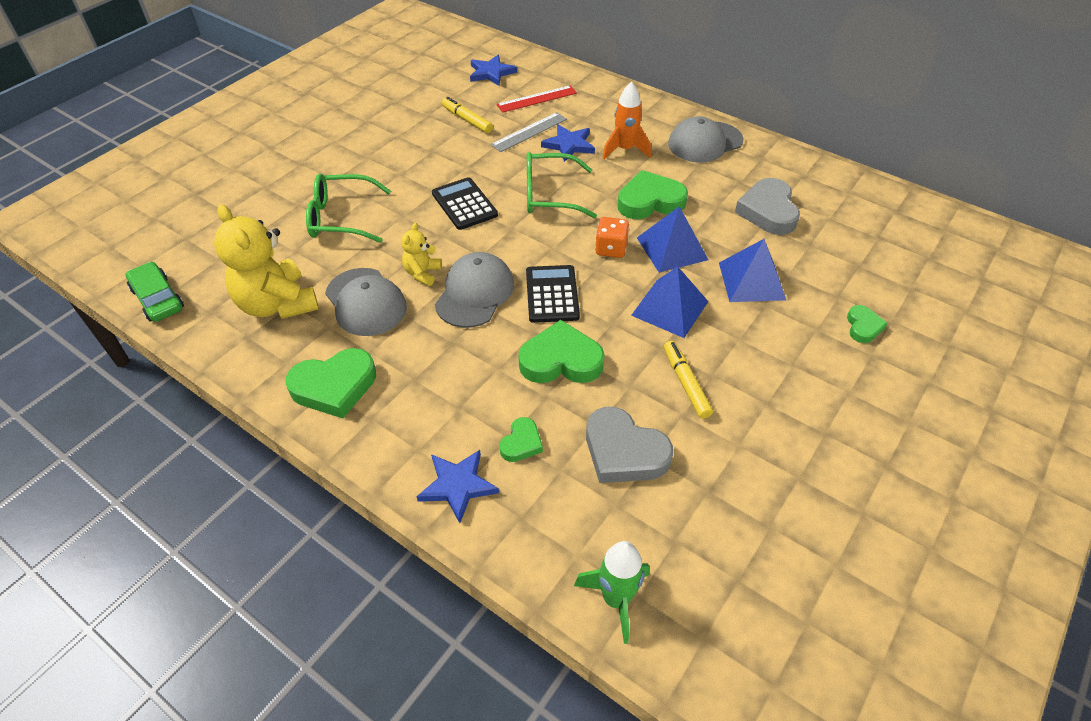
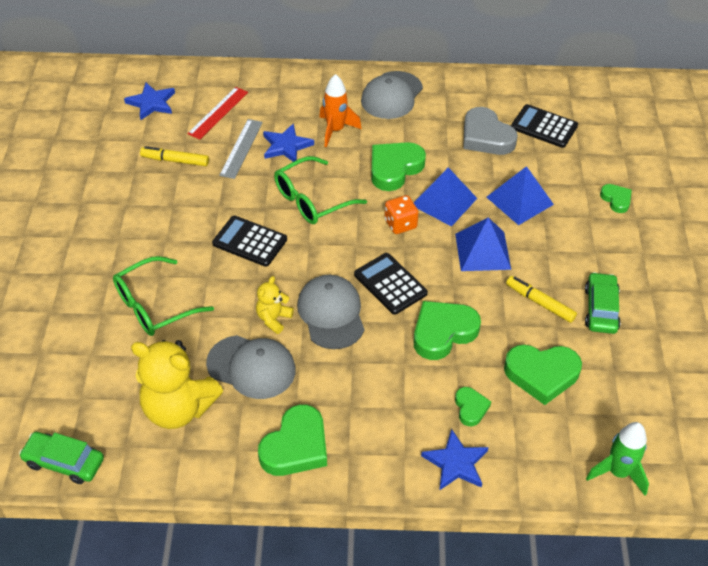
camera: 35 degrees left, 0 degrees up
yellow teddy bear [401,223,442,286] -> yellow teddy bear turned 45 degrees clockwise [256,276,294,334]
grey heart [586,407,673,483] -> green heart [504,345,582,405]
none -> black calculator [511,104,578,148]
none -> green car [585,272,621,334]

